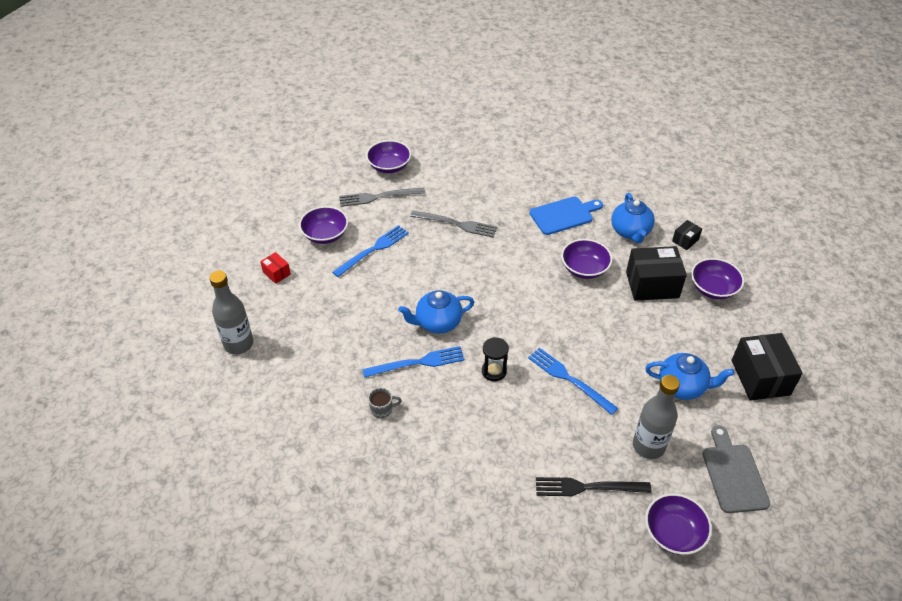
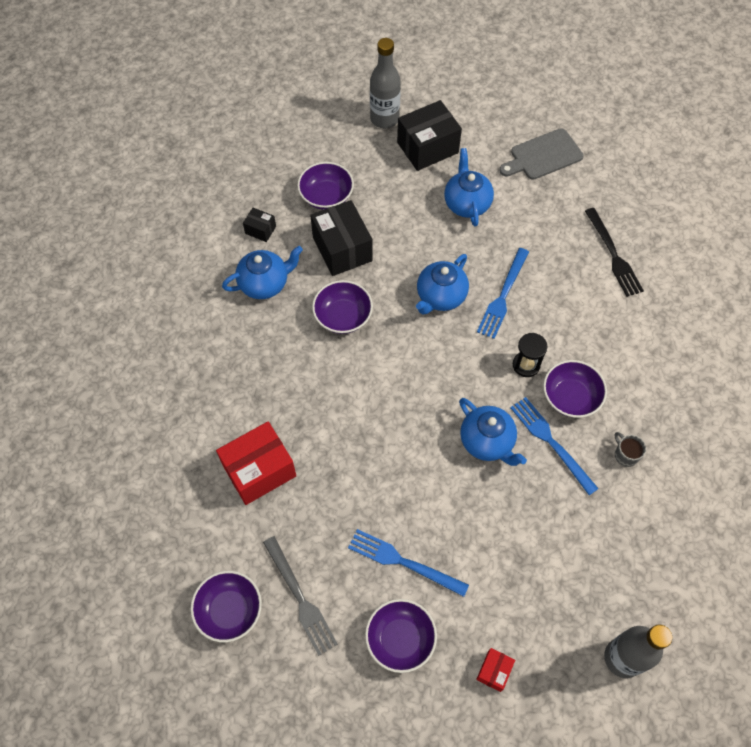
camera: 110 degrees left, 15 degrees up
grey fork [410,211,498,238] -> none
blue cutting board [530,197,603,235] -> none
grey bottle [633,375,680,459] -> grey bottle moved to [370,38,401,128]
purple bowl [645,493,712,555] -> purple bowl moved to [543,360,607,418]
none -> red box [216,421,296,505]
none -> blue teapot [416,254,469,314]

